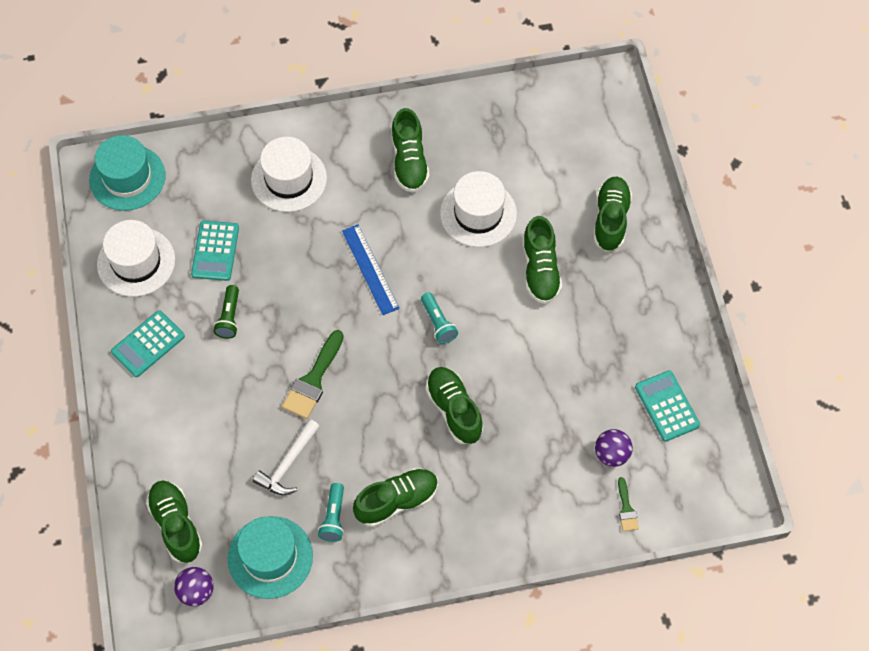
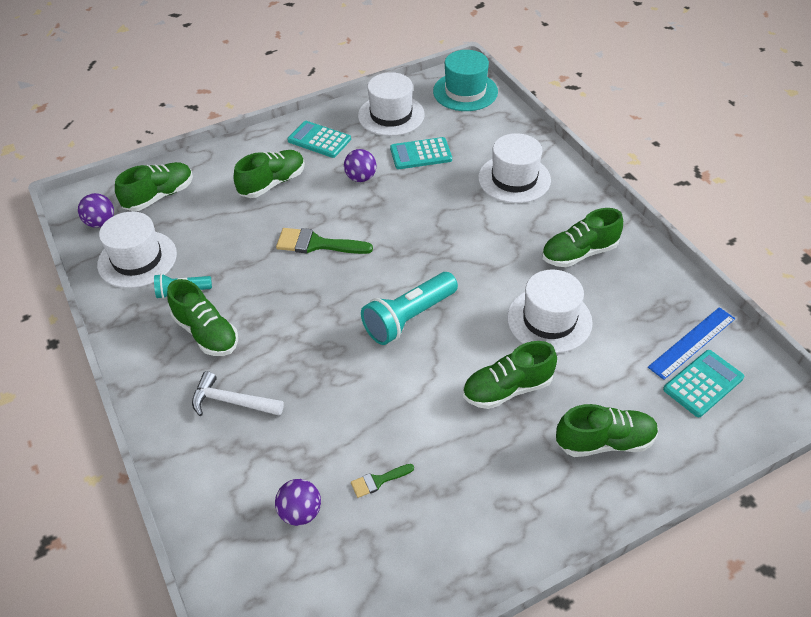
camera: 75 degrees right, 15 degrees down
green flashlight [214,285,239,339] -> purple ball [344,149,376,182]
turquoise hat [228,516,313,599] -> white hat [97,212,177,288]
white hammer [252,419,320,495] -> white hammer moved to [192,371,284,416]
blue ruler [342,225,399,315] -> blue ruler moved to [648,307,735,380]
turquoise flashlight [421,293,458,344] -> turquoise flashlight [361,272,458,345], size x1.79
green shoe [425,367,483,444] -> green shoe moved to [234,150,305,198]
green brush [618,477,639,531] -> green brush moved to [351,464,414,498]
turquoise calculator [635,370,700,442] -> turquoise calculator moved to [663,350,744,417]

